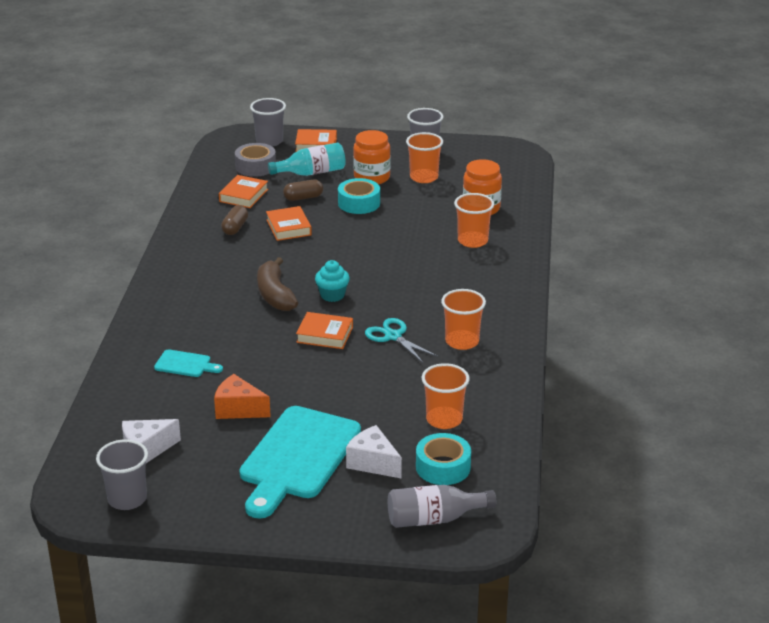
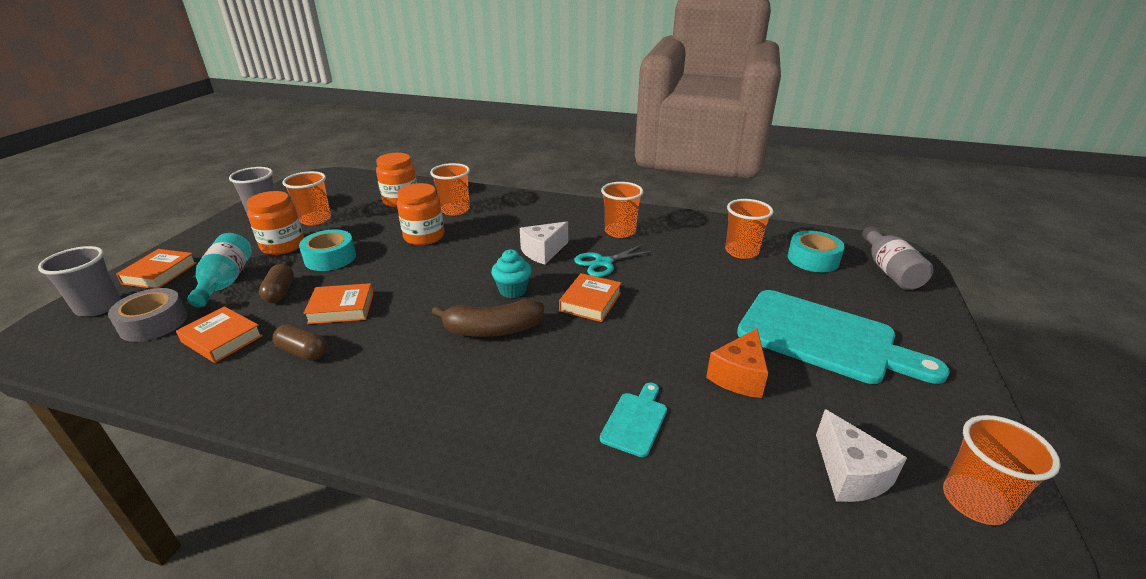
camera: 80 degrees left, 0 degrees up
grey cup [96,439,148,510] -> orange cup [943,415,1061,525]
white cheese [346,425,402,478] -> white cheese moved to [520,221,568,265]
none -> orange jar [397,183,444,245]

